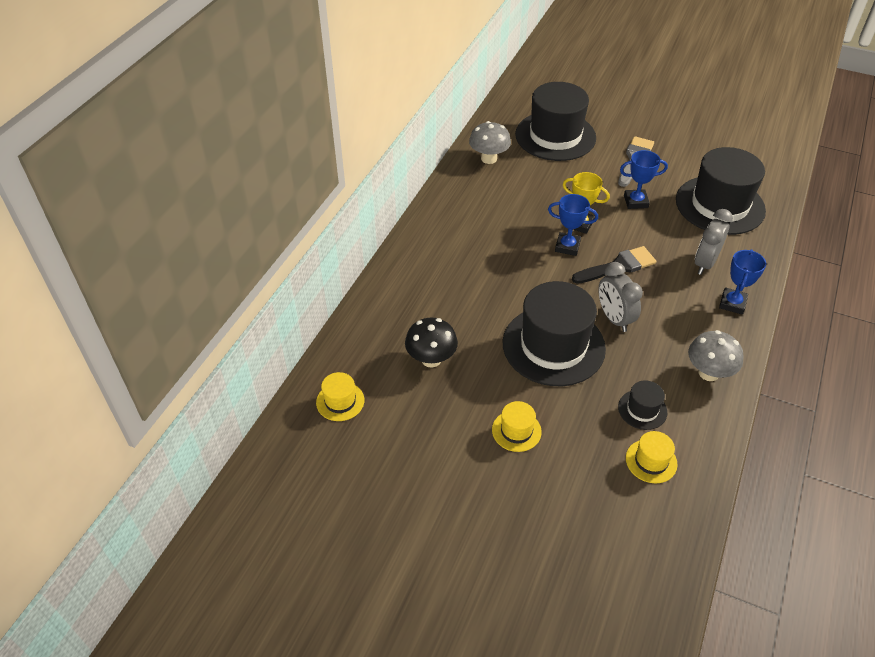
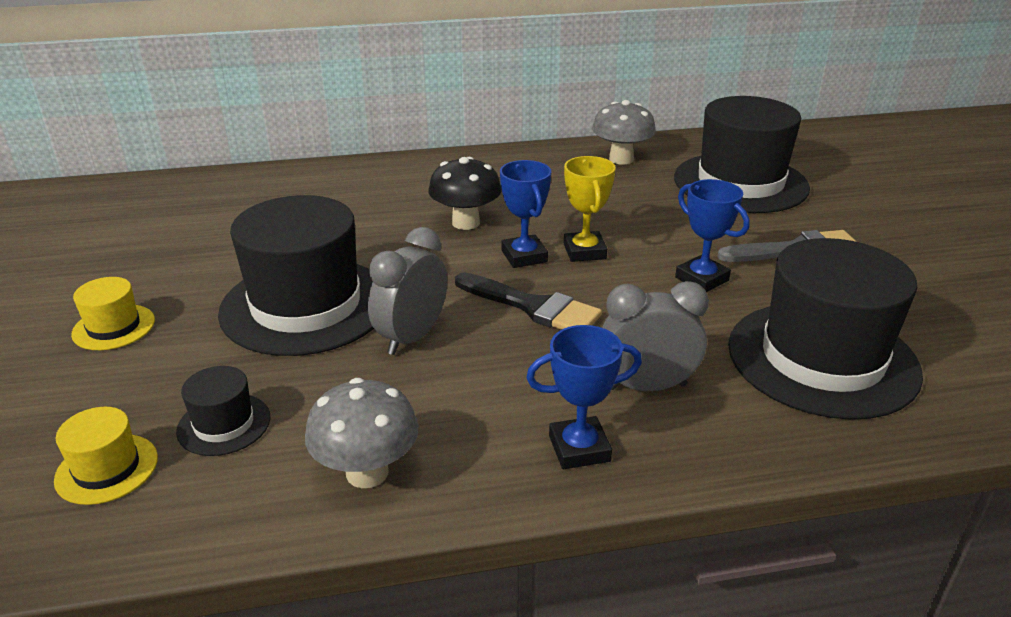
camera: 55 degrees right, 15 degrees down
yellow hat [316,372,364,421] -> none
black mushroom [405,318,458,368] -> black mushroom moved to [429,157,502,230]

